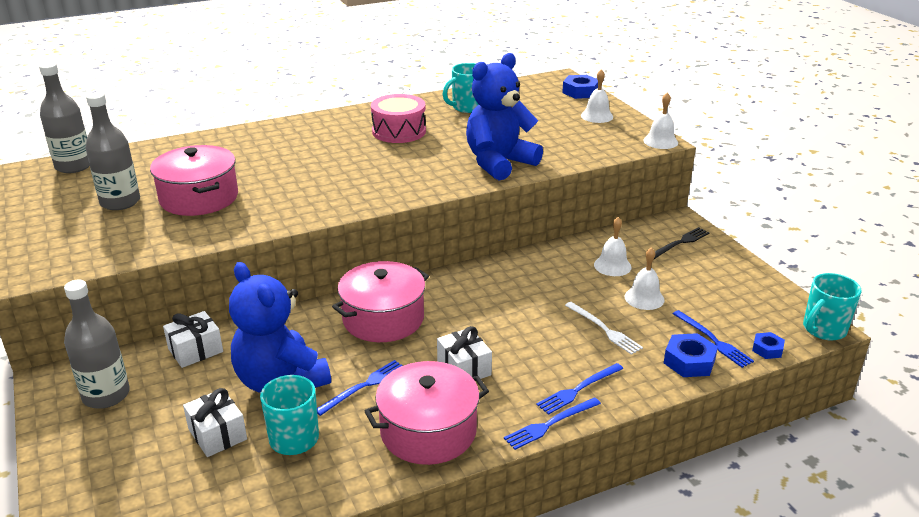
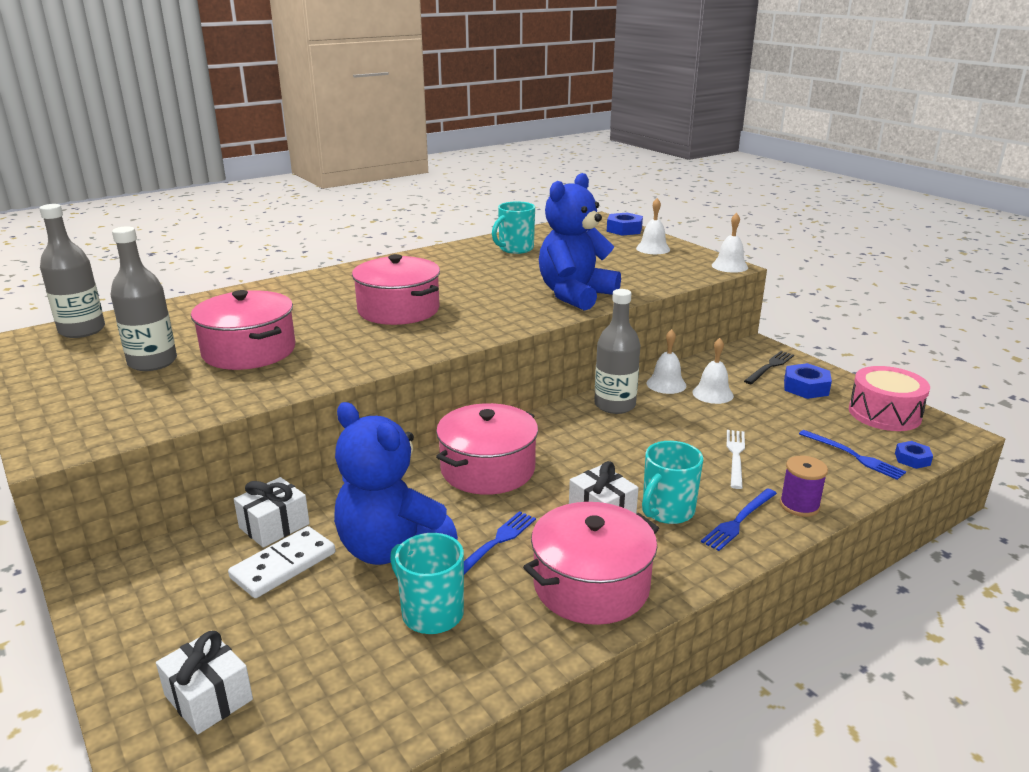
camera: 10 degrees left, 5 degrees down
grey bottle [64,280,130,409] -> grey bottle moved to [594,289,640,414]
white gift [183,388,247,457] -> white gift moved to [156,631,253,735]
pink drum [371,94,426,143] -> pink drum moved to [849,366,930,431]
blue fork [504,397,601,450] -> none
white fork [565,302,643,355] -> white fork turned 120 degrees counterclockwise [727,430,745,489]
white bell [624,247,665,310] -> white bell moved to [647,329,687,394]
blue nut [664,333,718,377] -> blue nut moved to [784,363,832,399]
turquoise mug [803,273,862,341] -> turquoise mug moved to [642,441,703,524]
none -> white domino [228,526,336,598]
none -> pink pot [352,254,440,325]
none -> purple spool [780,455,828,517]

